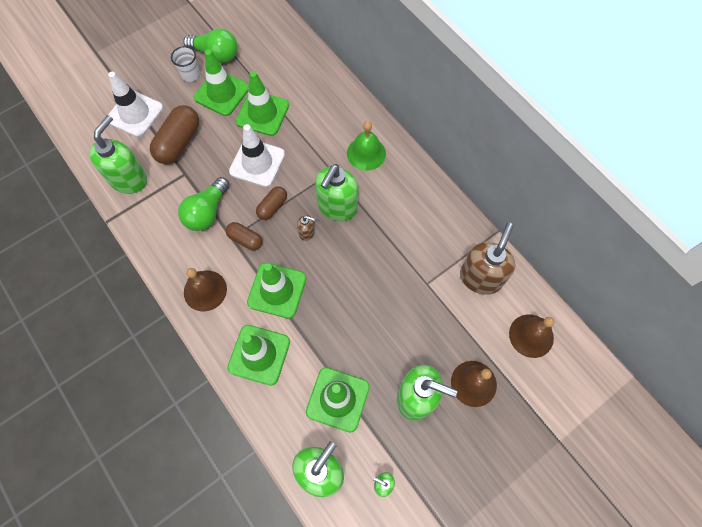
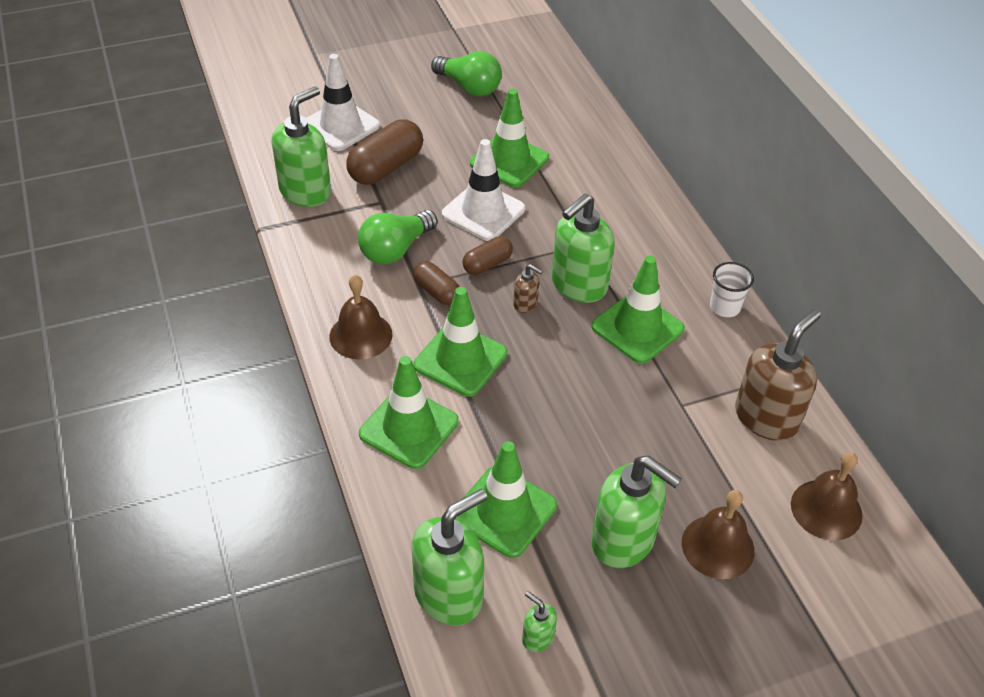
camera: 15 degrees right, 20 degrees down
white cup [171,46,200,82] -> white cup moved to [710,262,754,317]
green traffic cone [194,49,249,116] -> green traffic cone moved to [592,255,685,364]
green bell [347,121,386,171] -> none

